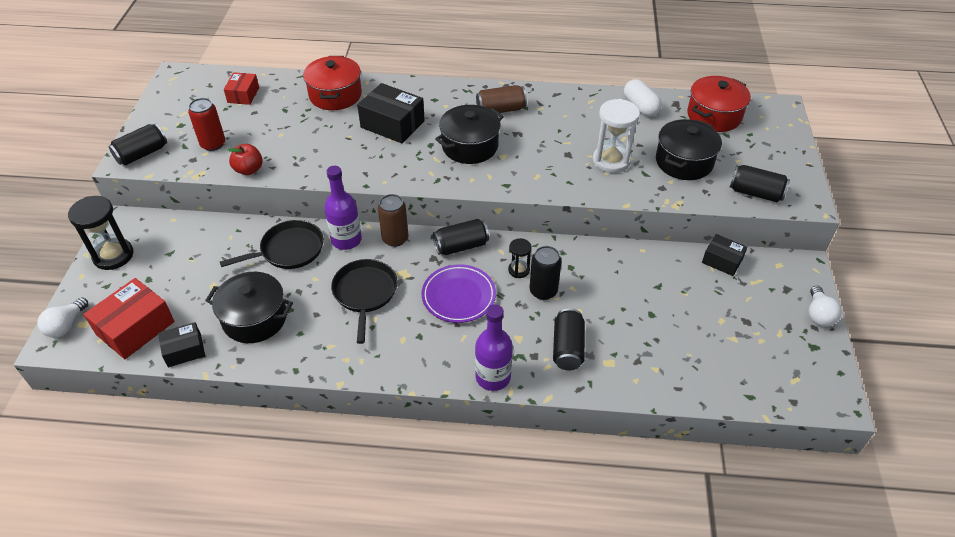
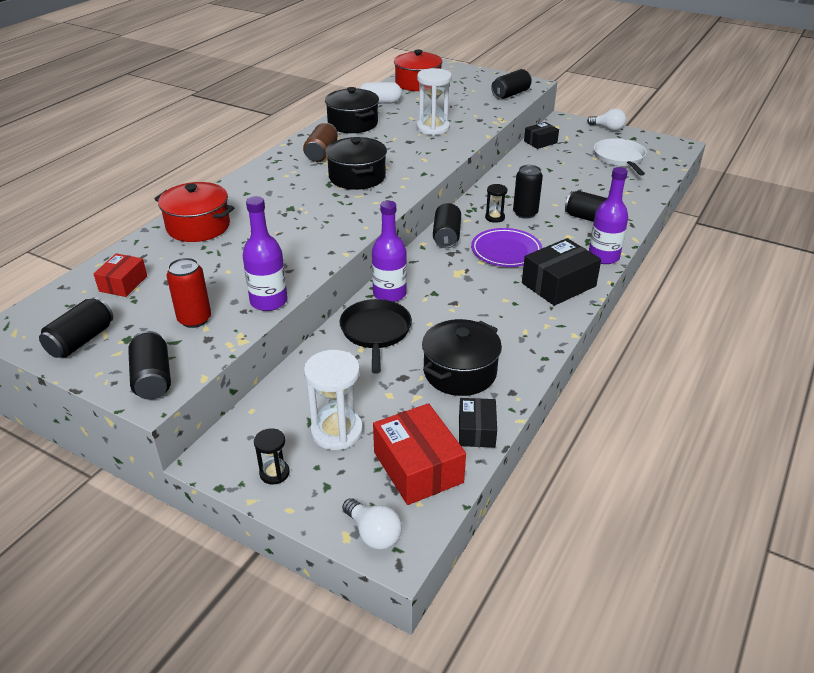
camera: 65 degrees left, 10 degrees down
black hourglass [68,196,133,270] -> black hourglass [254,428,290,485], size x0.54
red box [224,72,259,105] -> red box turned 75 degrees clockwise [93,253,147,297]
red apple [228,144,263,175] -> purple bottle [243,196,287,311]
black pan [331,259,398,344] -> none
black box [357,83,425,143] -> black box moved to [522,238,601,306]
brown can [378,194,409,247] -> none
black pot [656,119,722,180] -> black pot moved to [325,87,379,133]
none -> black can [39,297,113,358]
none -> white hourglass [304,350,363,450]
none -> white pan [594,138,647,176]

